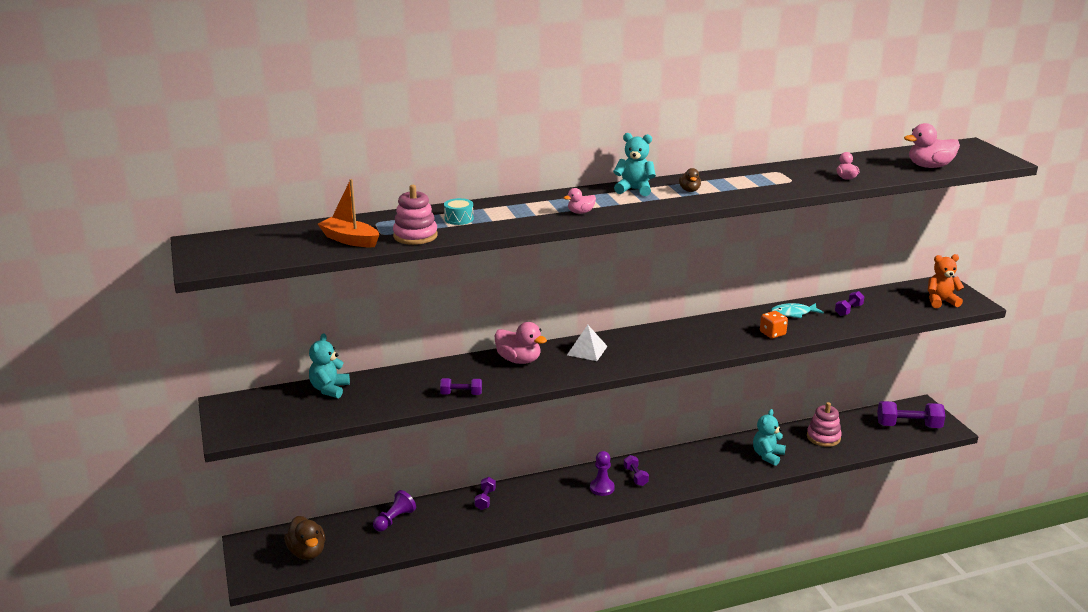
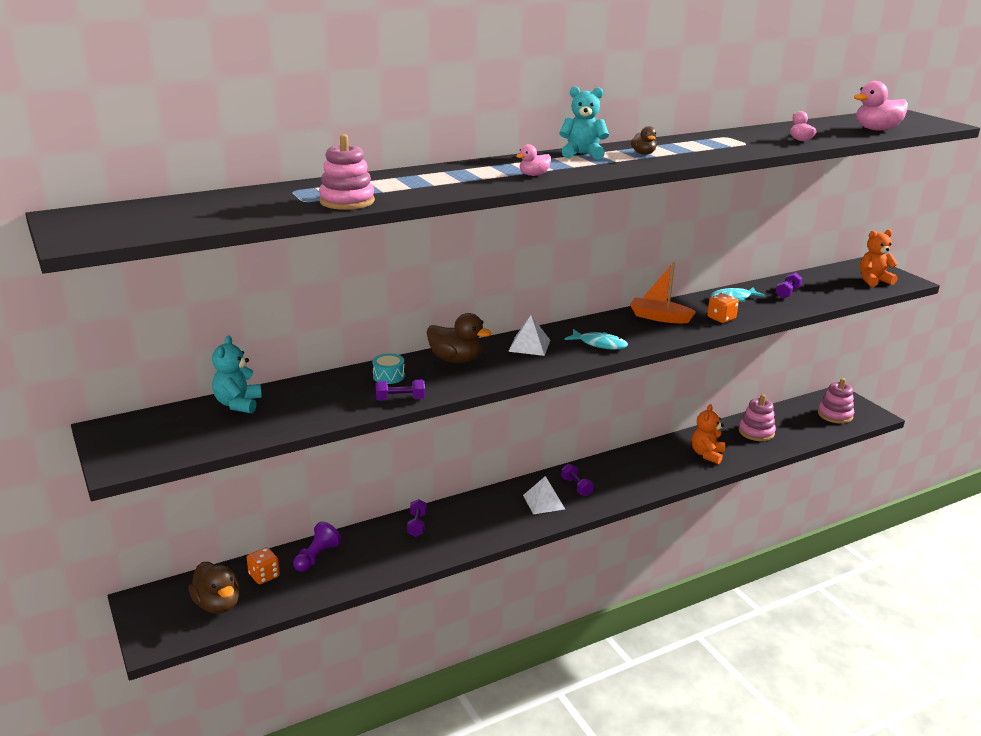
camera: 10 degrees left, 0 degrees up
orange boat [318,179,379,247] -> orange boat moved to [630,262,696,323]
turquoise drum [444,198,474,225] -> turquoise drum moved to [372,353,405,384]
pink duck [495,322,547,364] -> brown duck [426,313,492,363]
purple pawn [590,451,615,496] -> white pyramid [523,476,565,514]
turquoise teddy bear [753,409,786,466] -> orange teddy bear [692,404,725,464]
purple dumbbell [877,401,945,428] -> pink stacking toy [818,378,854,424]
none -> orange dice [247,547,280,584]
none -> turquoise fish [565,329,628,350]

